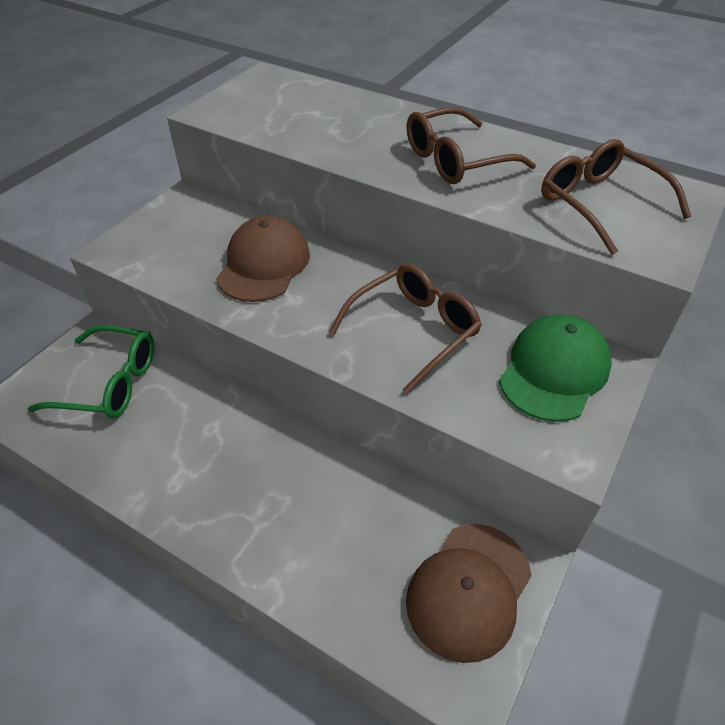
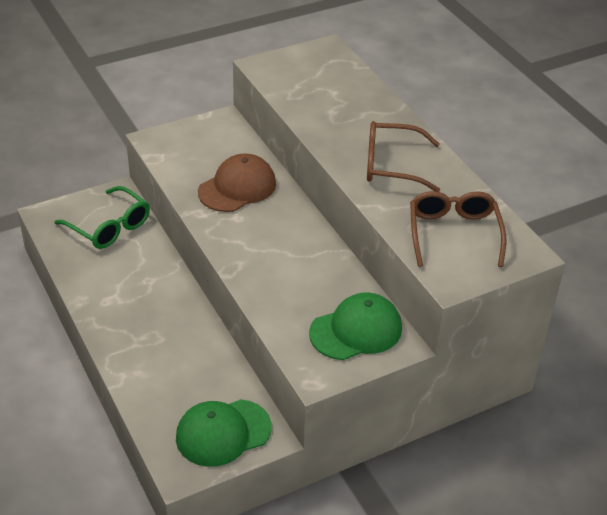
camera: 30 degrees right, 5 degrees down
brown glasses [330,264,482,394] -> none
brown cap [406,524,532,663] -> green cap [176,399,272,467]

